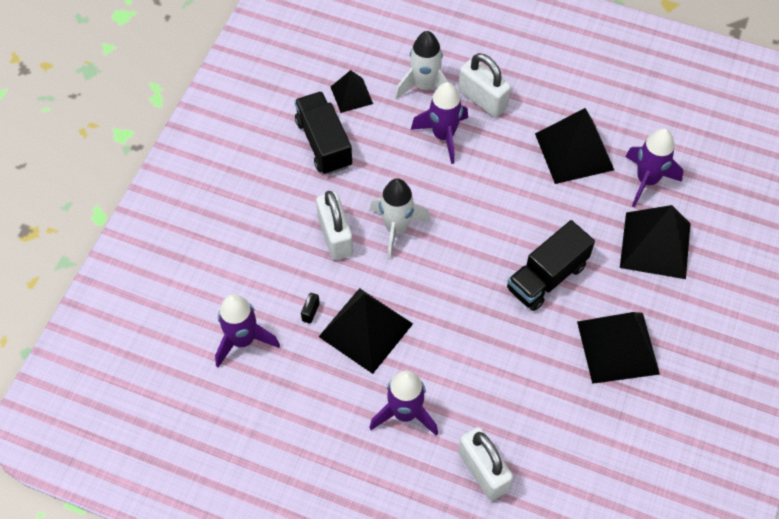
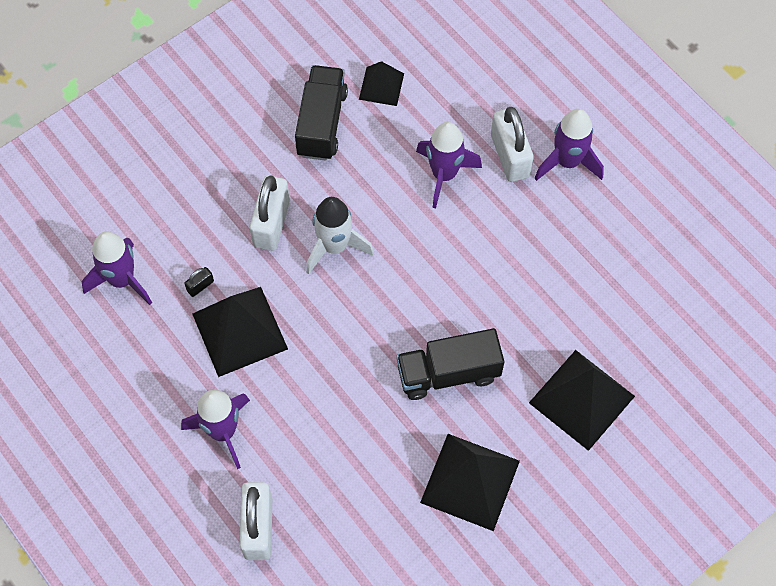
camera: 30 degrees right, 5 degrees up
white rocket [395,31,448,99] -> none
black pyramid [535,108,614,184] -> none
purple rocket [625,128,683,207] -> purple rocket moved to [535,109,604,181]

